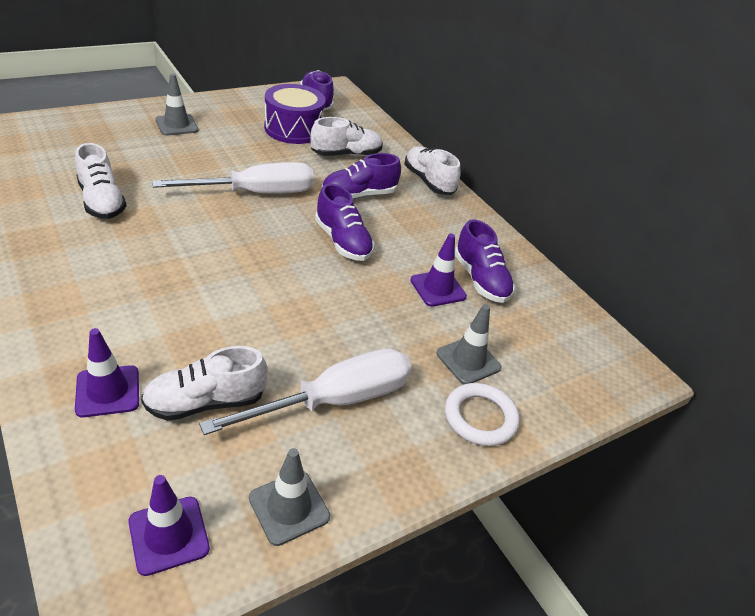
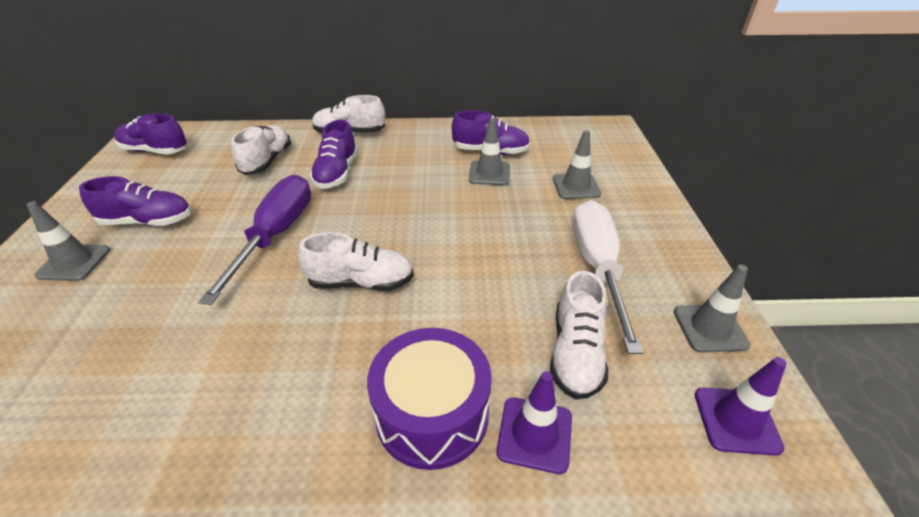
camera: 55 degrees left, 0 degrees up
white shoe [75,143,126,219] -> white shoe moved to [298,232,414,291]
white screwdriver [152,162,314,194] -> purple screwdriver [199,175,311,305]
purple drum [264,84,326,144] -> purple drum moved to [367,328,492,470]
purple shoe [315,183,375,261] -> purple shoe moved to [79,176,191,226]
purple traffic cone [410,233,467,307] -> grey traffic cone [469,118,510,185]
white ring [445,383,519,446] -> none

